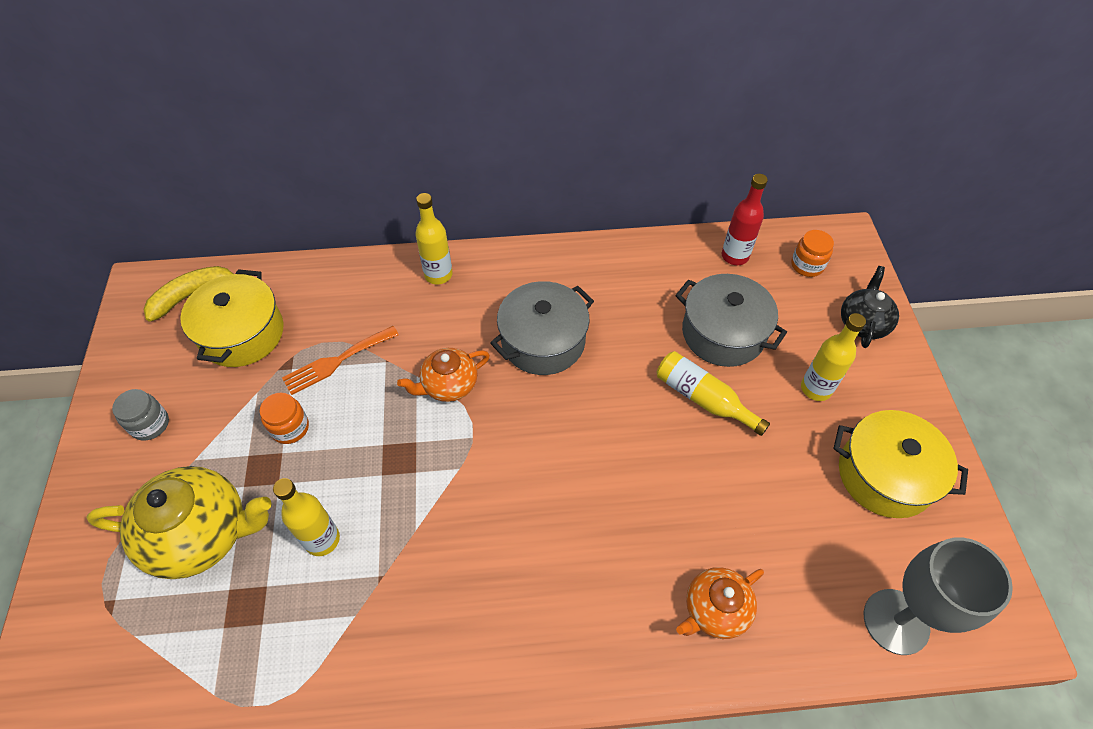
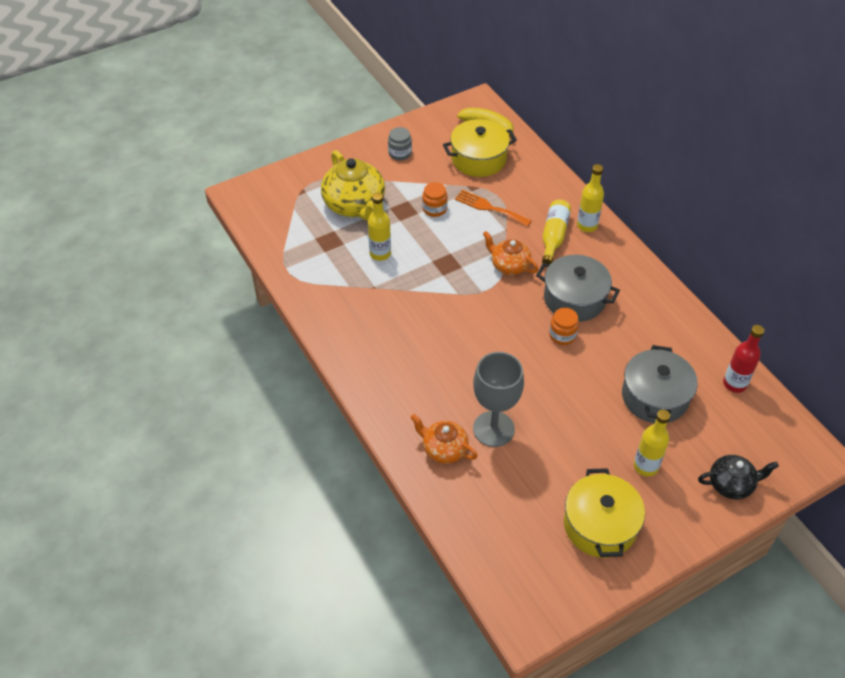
camera: 65 degrees right, 5 degrees down
yellow bottle [657,351,770,436] -> yellow bottle moved to [542,200,571,265]
orange jar [791,230,834,277] -> orange jar moved to [549,308,579,345]
grey goblet [864,537,1013,655] -> grey goblet moved to [473,352,524,447]

